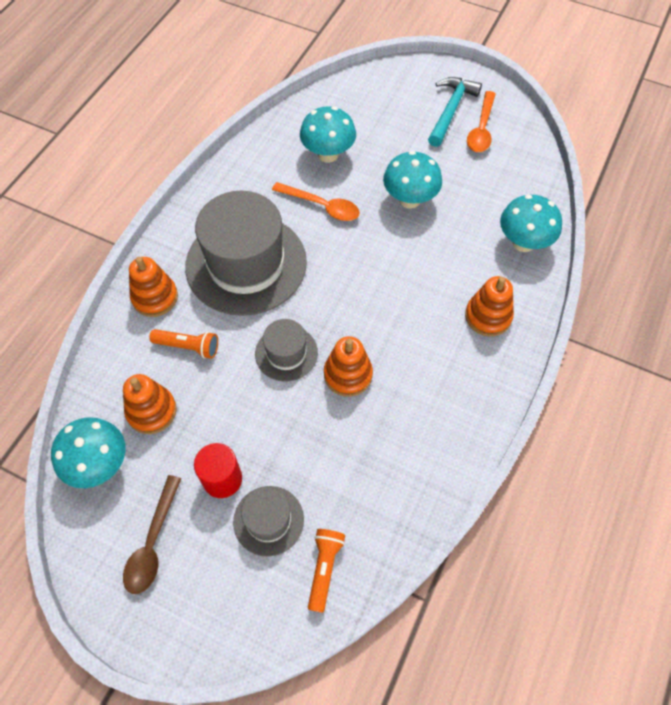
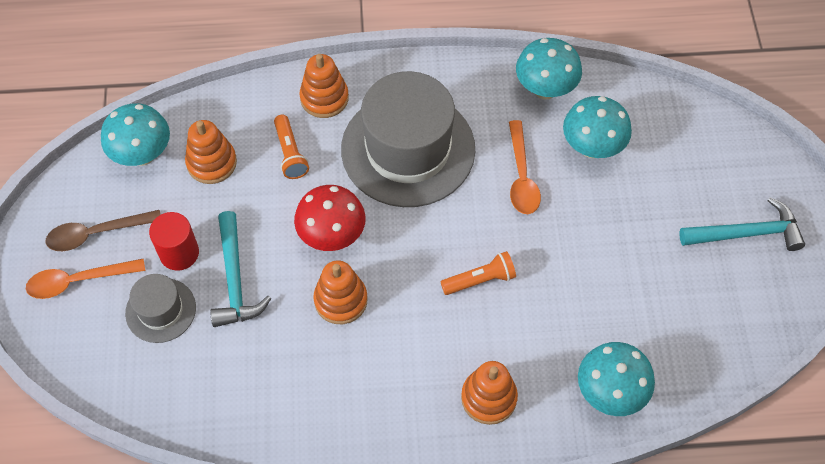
camera: 60 degrees right, 0 degrees up
grey hat [255,319,318,382] -> red mushroom [294,185,366,251]
orange flashlight [308,529,345,613] -> orange flashlight moved to [441,251,516,295]
turquoise mushroom [383,151,442,208] -> turquoise mushroom moved to [516,38,582,99]
orange spoon [467,91,496,152] -> orange spoon moved to [26,258,146,299]
none -> turquoise hammer [210,211,271,327]

